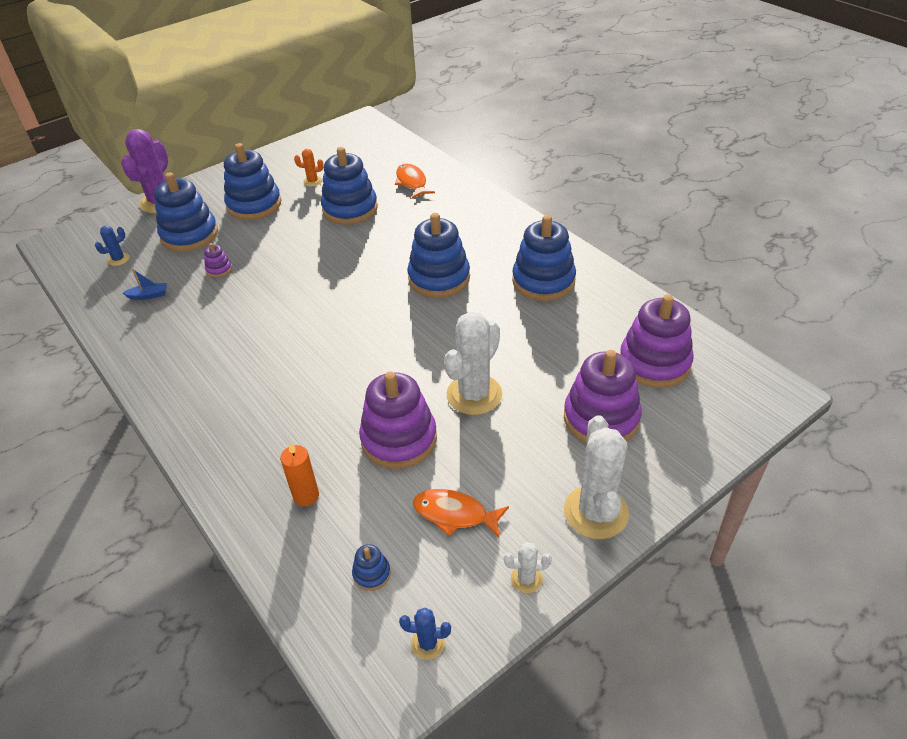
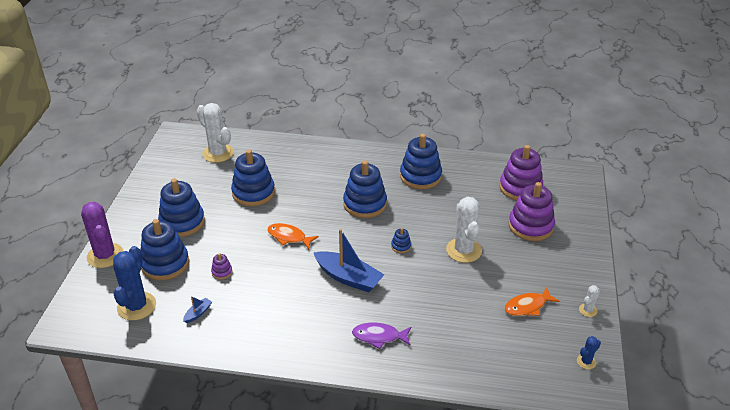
camera: 45 degrees left, 5 degrees down
blue cactus [95,226,129,266] -> blue cactus [113,246,156,320], size x2.14
orange candle [280,443,319,507] -> none
orange cactus [294,149,324,187] -> none
blue stacking toy [352,544,391,591] -> blue stacking toy moved to [391,228,411,253]
purple stacking toy [359,371,437,469] -> none
orange fish [395,163,435,199] -> orange fish moved to [267,223,319,249]
white cactus [564,415,629,539] -> white cactus moved to [197,103,234,163]
none -> blue boat [313,229,384,292]
none -> purple fish [352,323,411,349]

